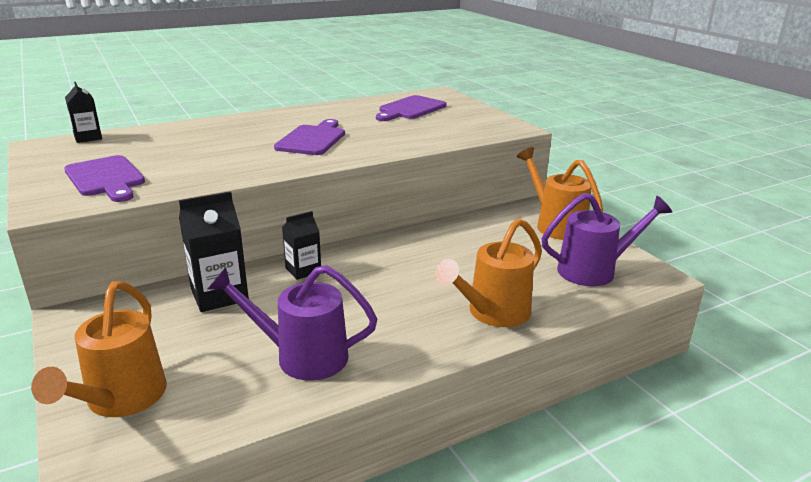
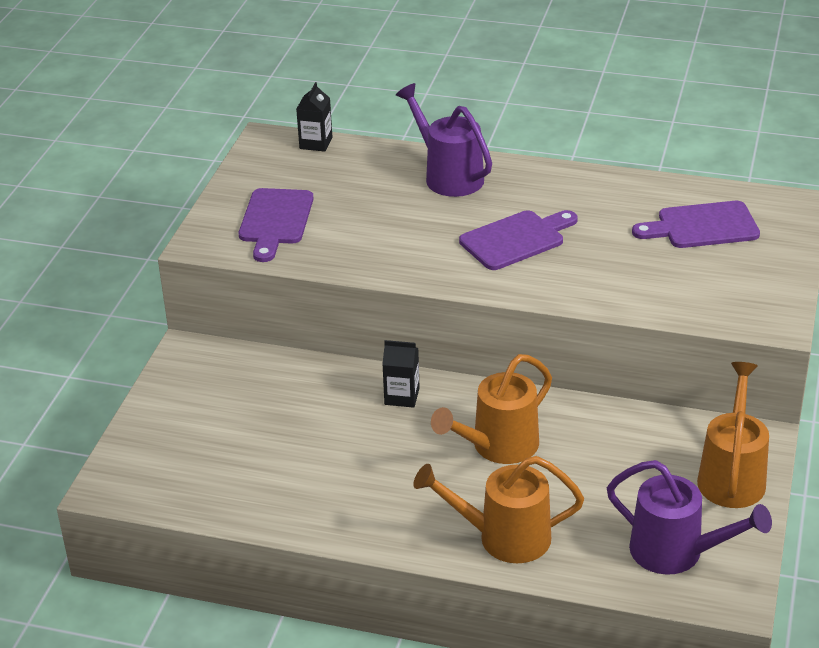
camera: 45 degrees right, 10 degrees up
orange watering can [31,281,167,417] -> orange watering can moved to [431,354,552,464]
black carton [179,191,249,312] -> none
purple watering can [208,265,377,381] -> purple watering can moved to [396,83,492,197]

